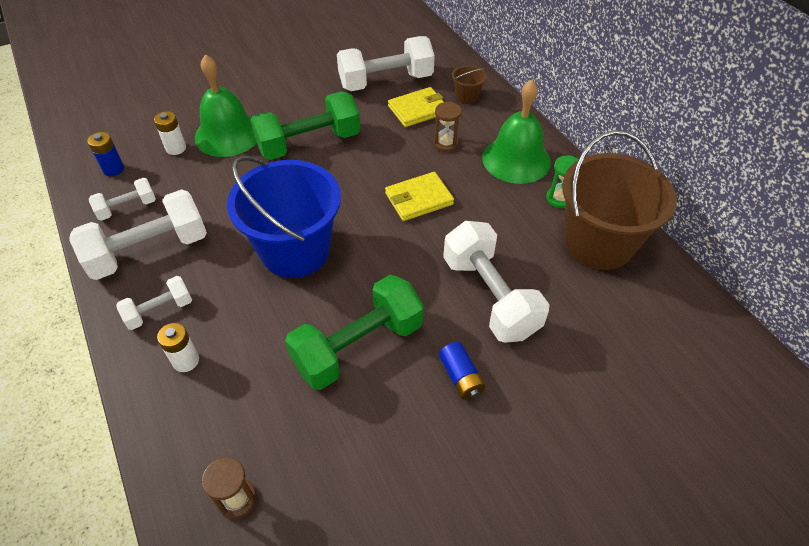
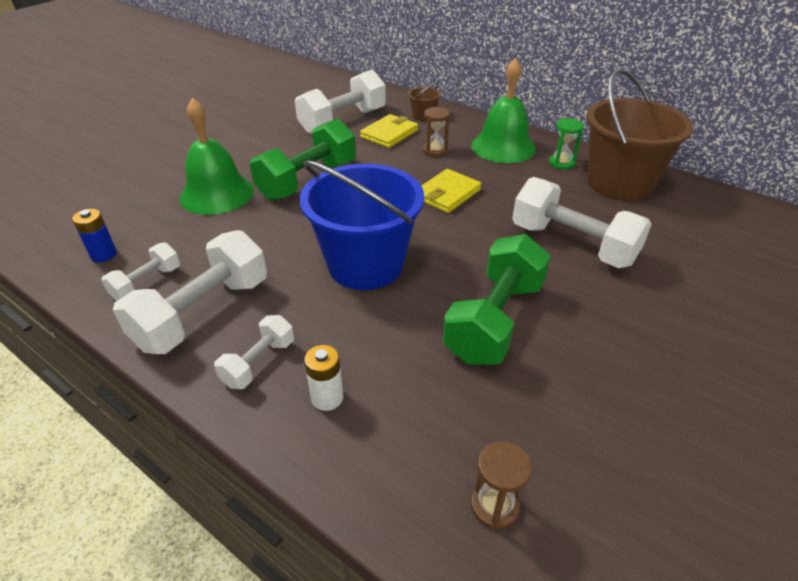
camera: 25 degrees left, 10 degrees down
white battery [154,111,186,155] -> none
blue battery [439,342,486,400] -> none

